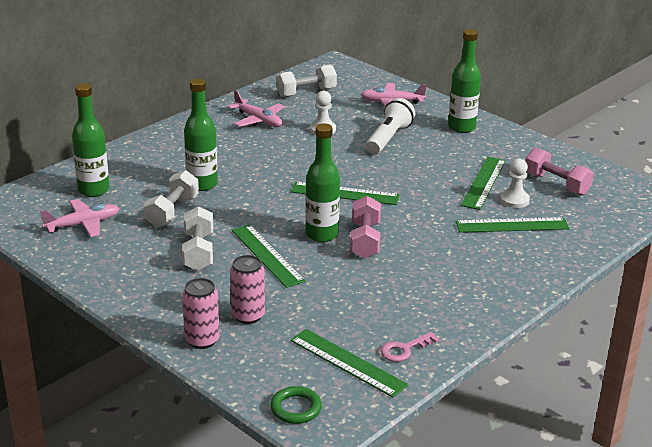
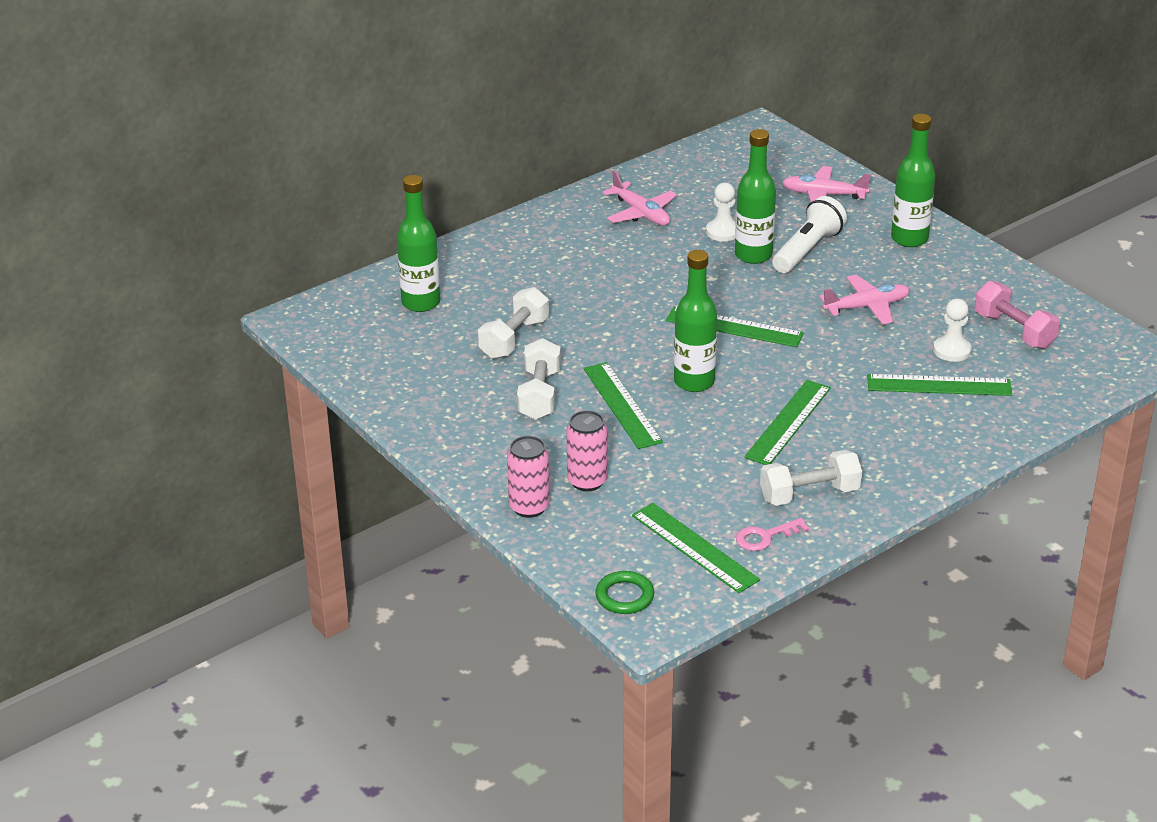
camera: 10 degrees right, 5 degrees up
pink plane [40,199,120,237] -> pink plane moved to [819,275,910,325]
green bottle [184,78,218,191] -> green bottle moved to [735,129,776,264]
white dumbbell [276,64,337,97] -> white dumbbell moved to [760,450,862,506]
pink dumbbell [350,196,381,259] -> none
green ruler [461,157,506,210] -> green ruler moved to [744,380,831,465]

